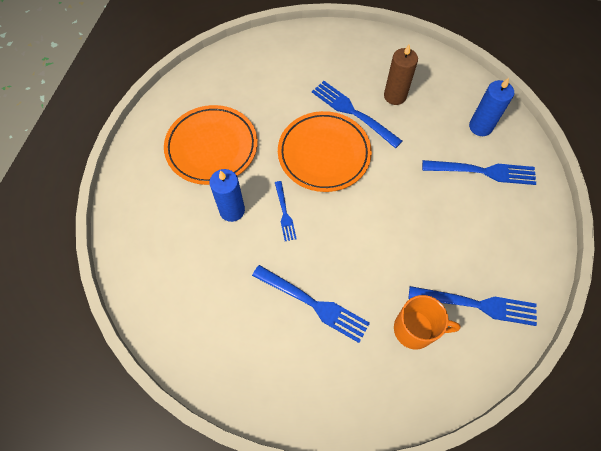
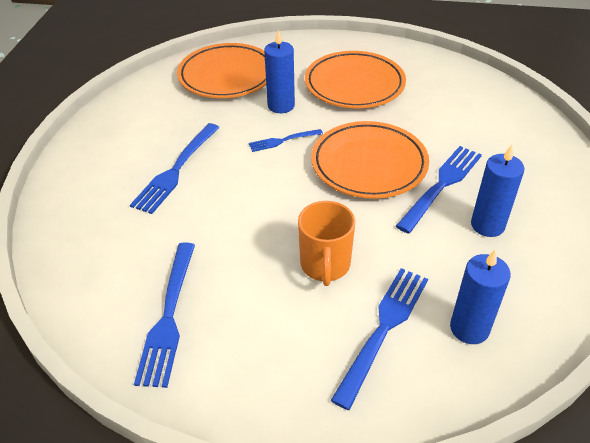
camera: 85 degrees right, 20 degrees down
brown candle [384,44,418,105] -> blue candle [471,145,525,237]
orange mug [394,295,461,349] -> orange mug moved to [298,201,355,286]
blue fork [422,160,536,185] -> blue fork turned 150 degrees counterclockwise [330,268,428,410]
none -> orange plate [177,43,266,98]

